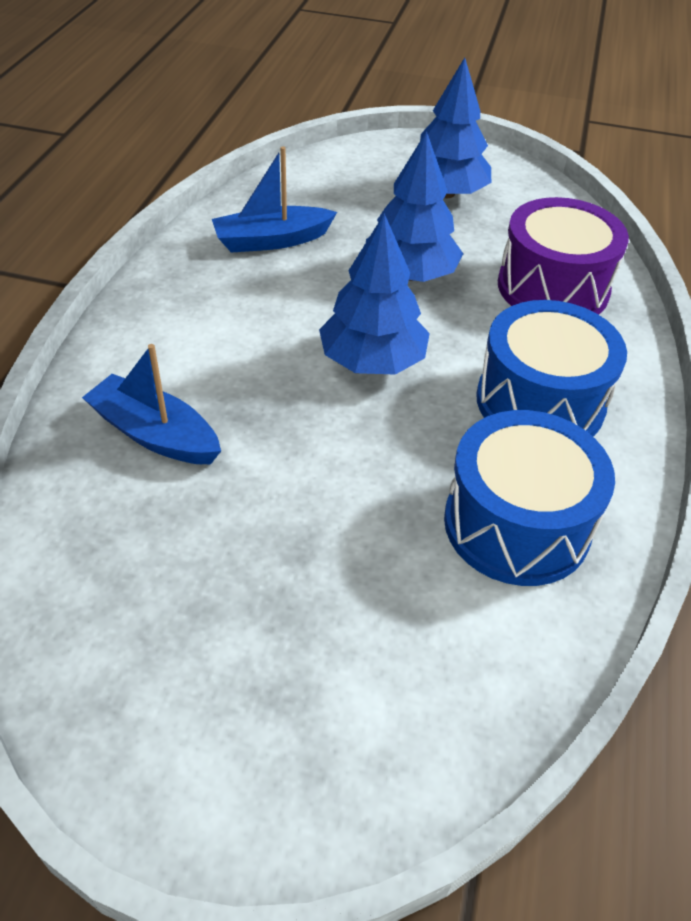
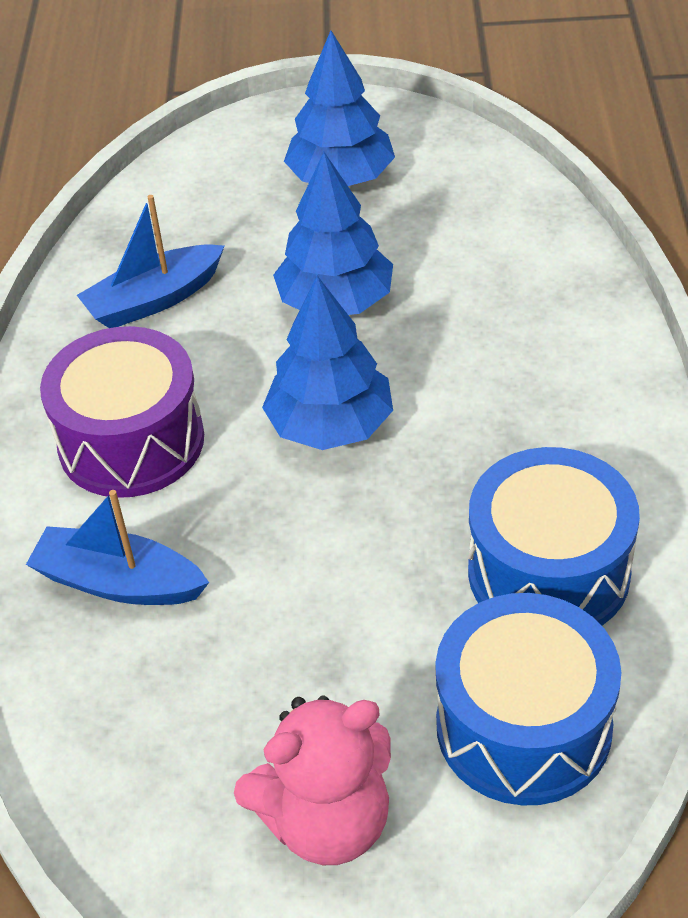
camera: 10 degrees left, 0 degrees up
blue drum [476,300,627,437] -> blue drum moved to [436,593,621,806]
purple drum [498,197,629,315] -> purple drum moved to [40,326,204,498]
none -> pink teddy bear [234,695,391,865]

